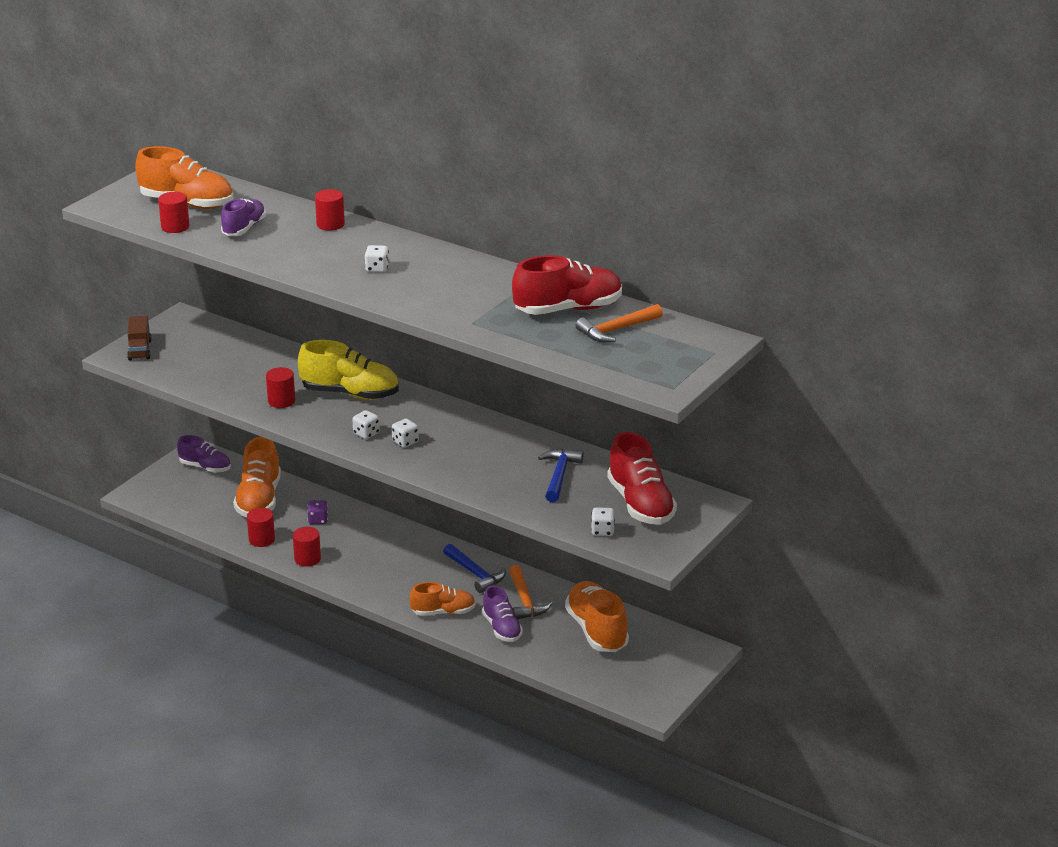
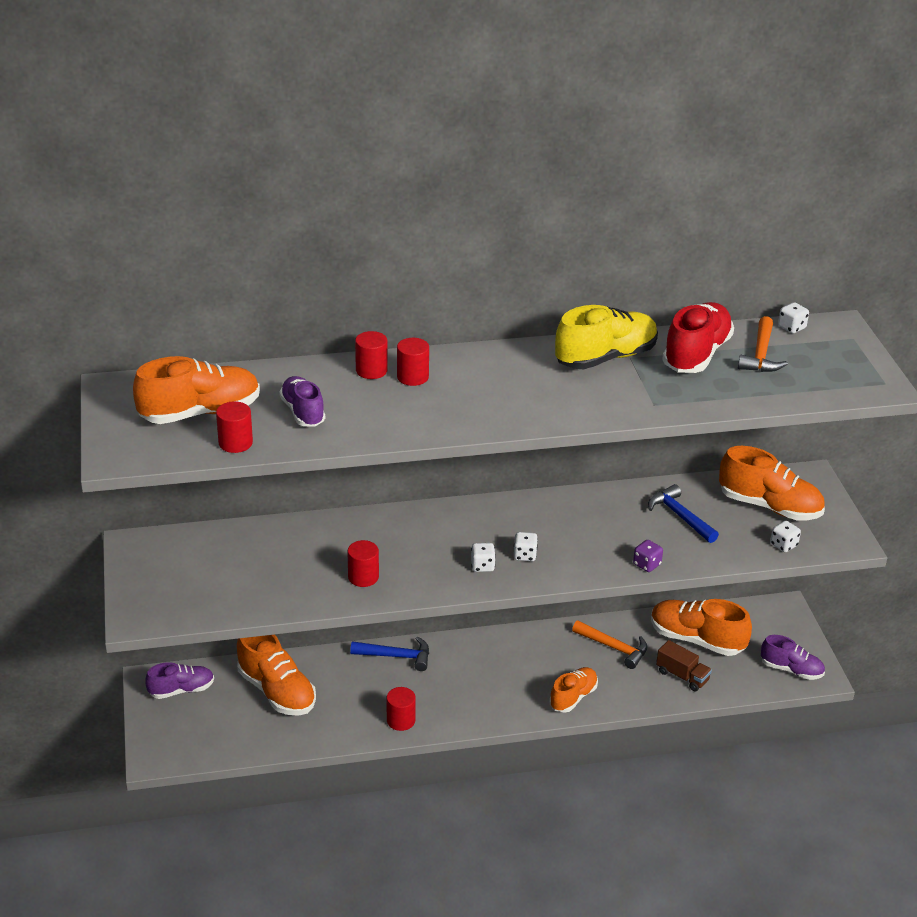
camera: 45 degrees left, 5 degrees up
brown truck [127,316,152,361] -> brown truck moved to [656,640,712,691]
red cylinder [247,508,275,547] -> red cylinder moved to [397,338,429,386]
yellow shoe [298,340,399,400] -> yellow shoe moved to [555,305,658,369]
purple dice [307,500,328,524] -> purple dice moved to [633,540,663,572]
white dice [365,245,389,272] -> white dice moved to [778,302,809,333]
blue hammer [443,544,506,593] -> blue hammer moved to [350,636,429,671]
purple shoe [482,586,523,642] -> purple shoe moved to [761,635,825,680]
red shoe [607,432,677,525] -> orange shoe [719,446,825,520]

